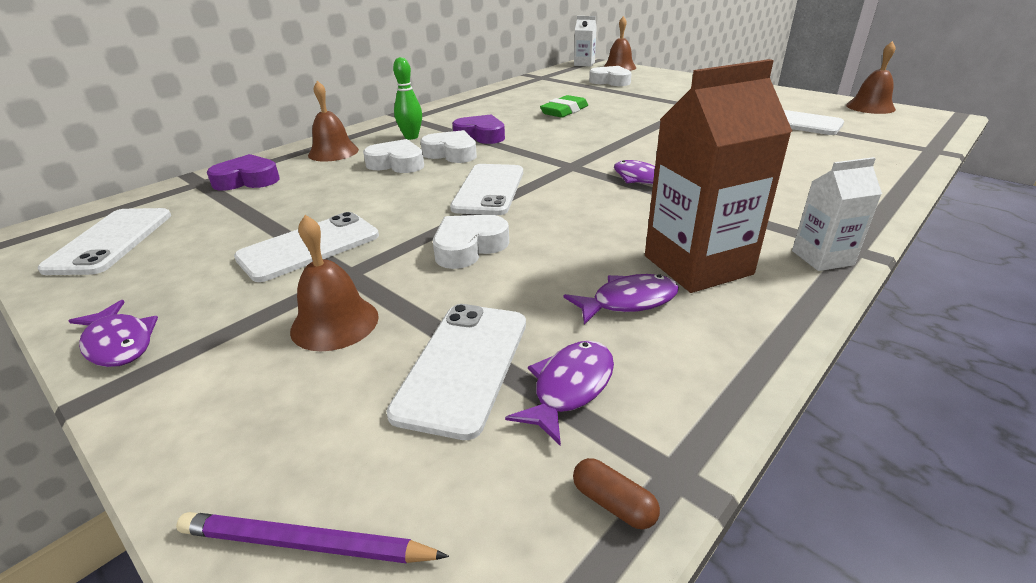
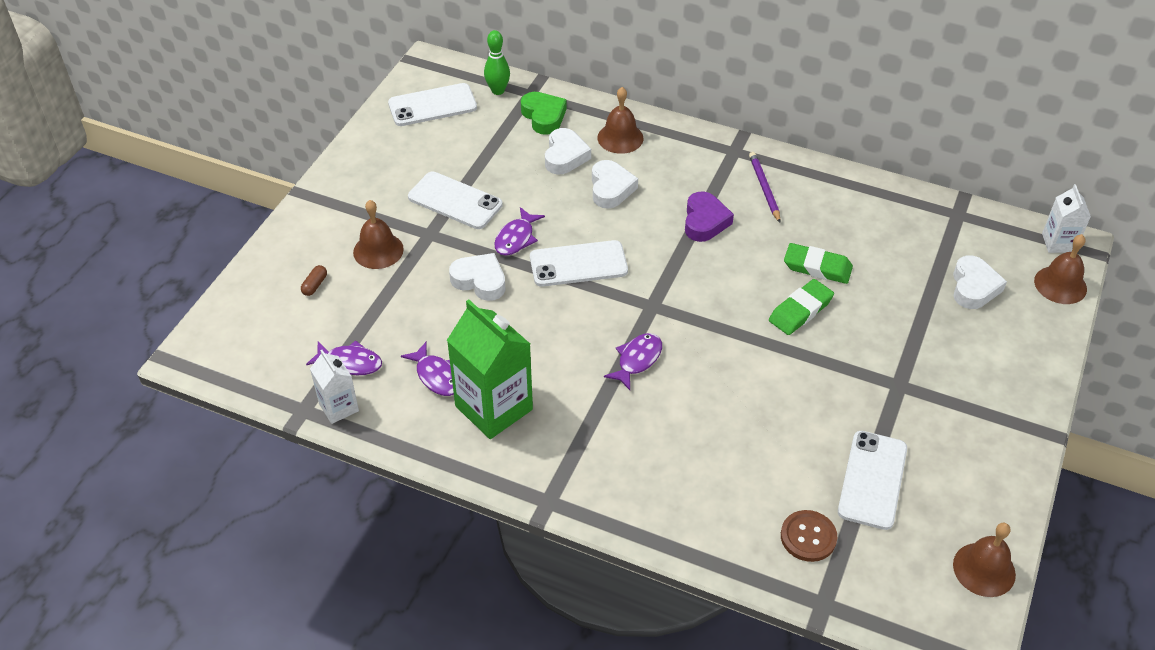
camera: 70 degrees right, 15 degrees up
purple fish [69,300,158,367] -> purple fish moved to [494,207,545,256]
purple pencil [176,512,449,564] -> purple pencil moved to [749,152,780,223]
purple heart [207,154,280,191] -> green heart [521,92,567,135]
white phone [386,304,526,440] -> none
green bowling pin [393,57,422,140] -> green bowling pin moved to [484,30,510,95]
white heart [420,130,477,163] -> white heart moved to [545,128,591,175]
brown capsule [573,458,660,529] -> brown capsule moved to [301,265,327,296]
brown carton [645,59,792,293] -> green carton [447,300,533,439]
white carton [792,157,882,271] -> white carton moved to [310,350,359,424]
none -> green eraser [769,279,834,335]
none -> brown button [781,510,837,562]

